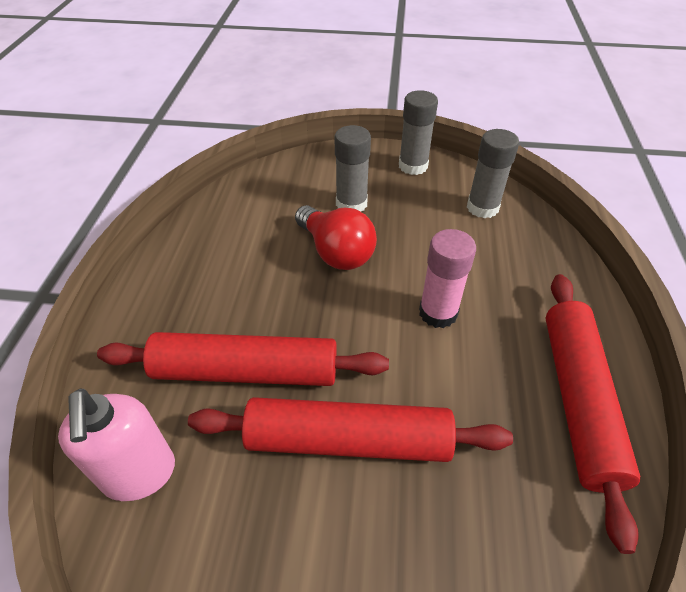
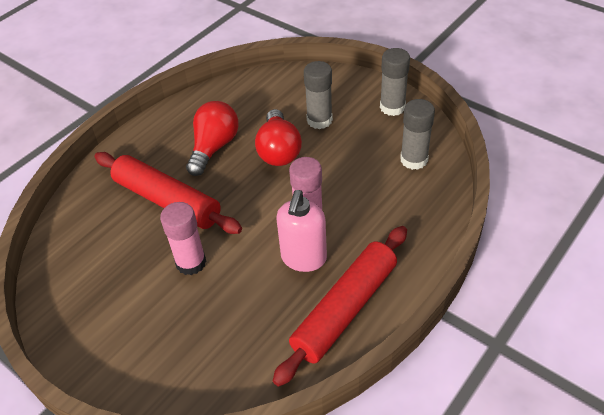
camera: 35 degrees right, 0 degrees up
pink soap dispenser [58,389,175,501] -> pink soap dispenser moved to [276,190,327,272]
red rolling pin [188,397,513,462] -> pink glue stick [160,202,206,275]
none -> red light bulb [186,101,239,176]

